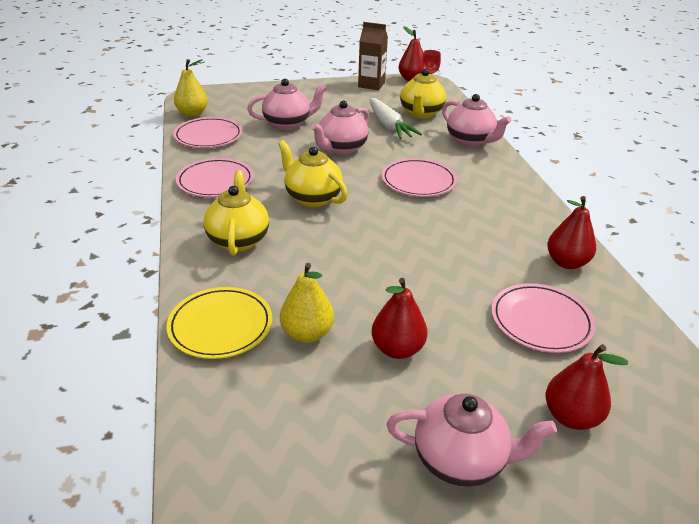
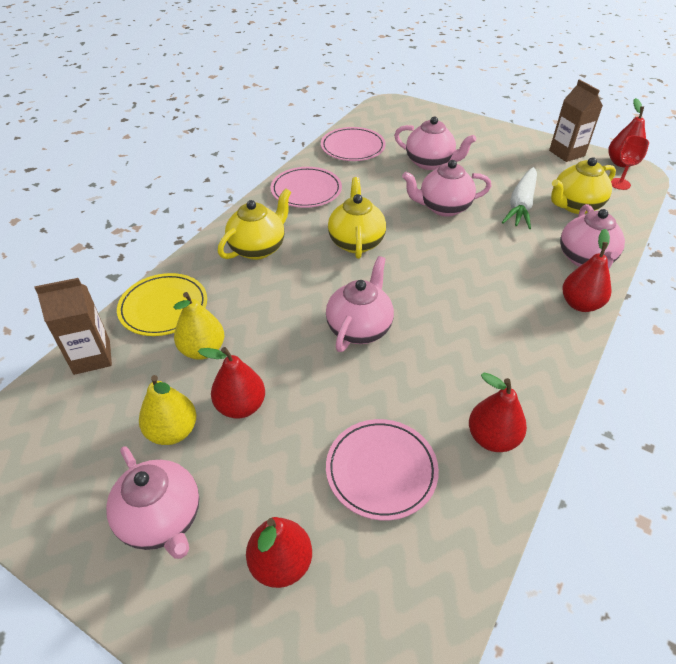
camera: 45 degrees right, 10 degrees up
yellow pear [174,59,208,117] -> yellow pear moved to [139,375,196,445]
pink plate [382,158,457,197] -> none
none -> brown carton [34,278,112,375]
none -> pink teapot [326,256,394,352]
none -> red pear [563,229,611,312]

